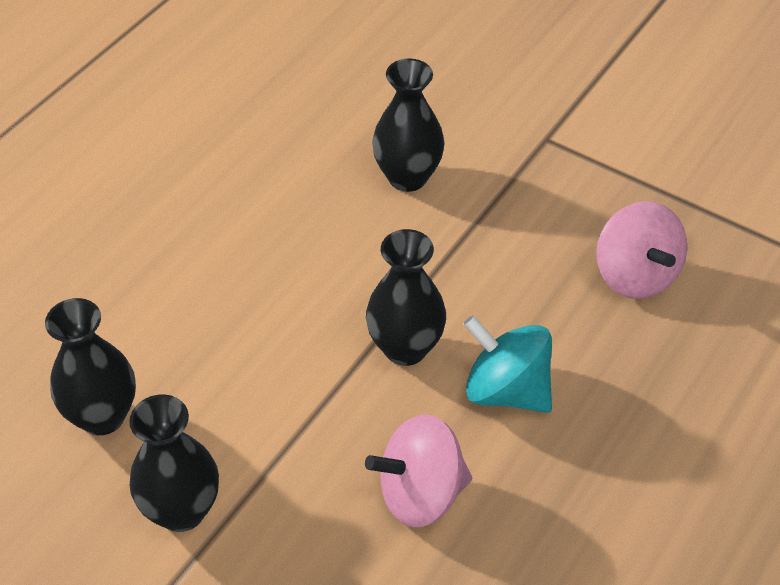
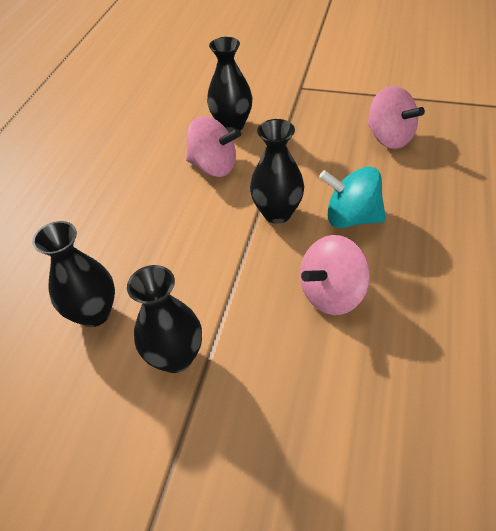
camera: 15 degrees left, 0 degrees up
none -> pink spinning top [186,116,241,177]

